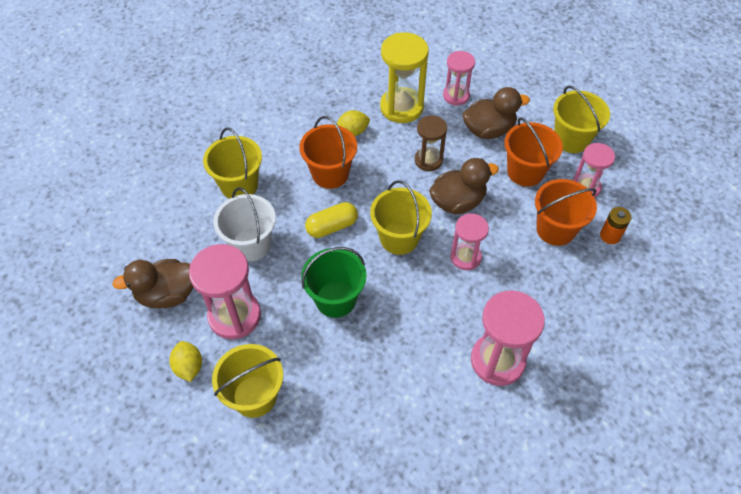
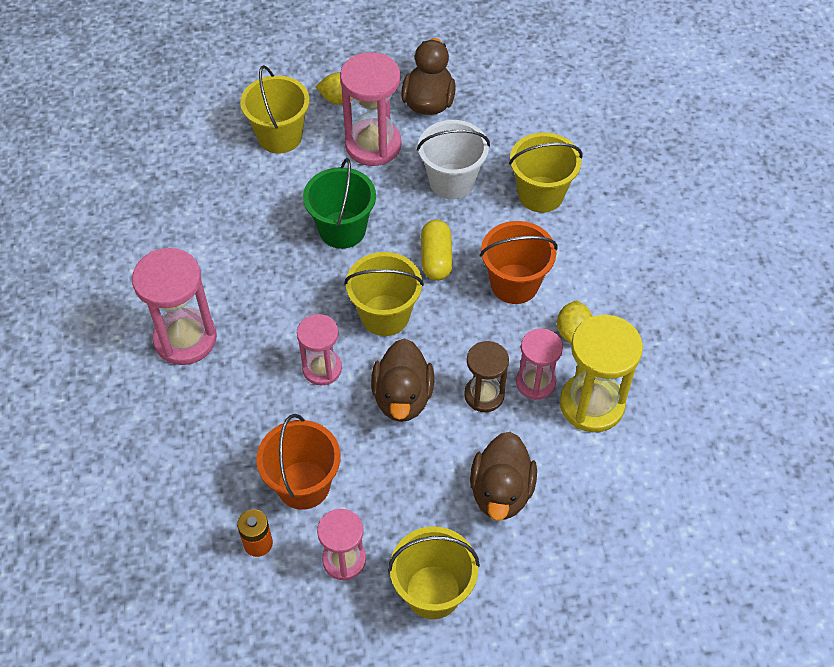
camera: 115 degrees right, 0 degrees up
pink hourglass [443,51,475,106] -> pink hourglass moved to [516,328,563,400]
orange bucket [504,117,563,187] -> none

